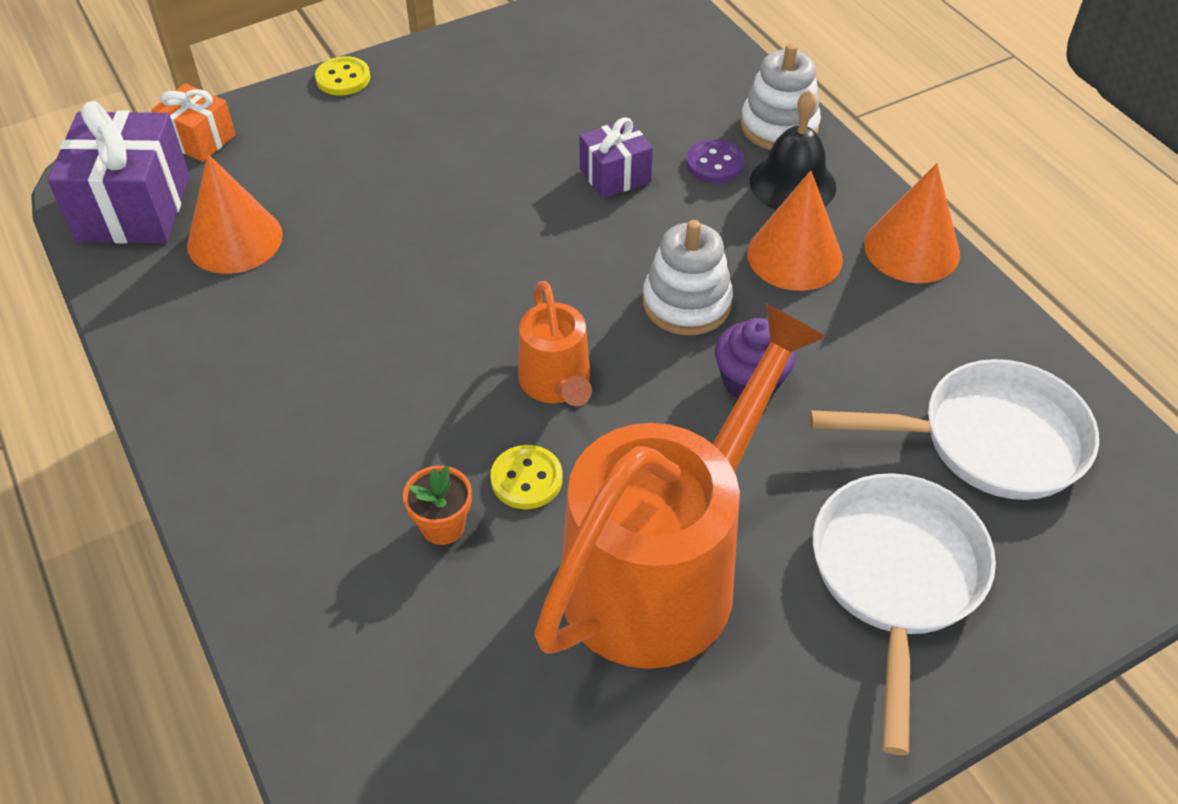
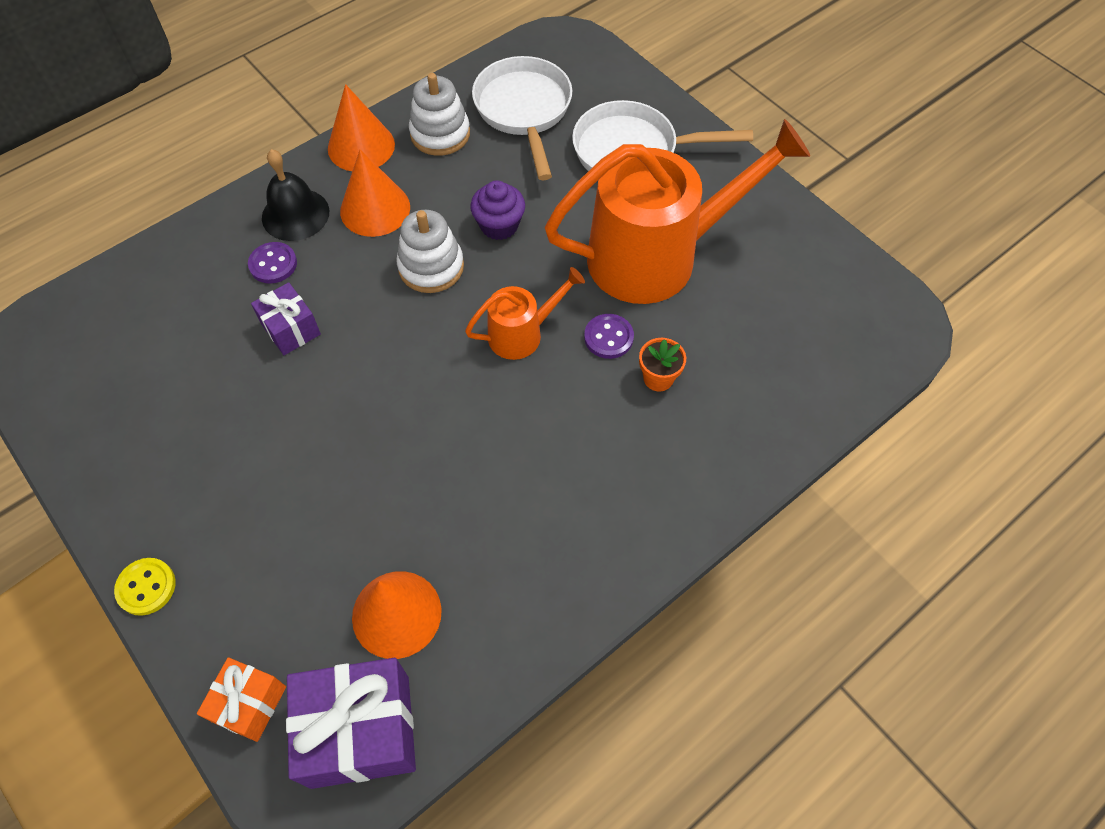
camera: 100 degrees left, 10 degrees up
yellow button [490,445,563,509] -> purple button [584,314,634,359]
orange watering can [534,303,827,669] -> orange watering can turned 135 degrees clockwise [545,119,810,304]
white stacking toy [741,43,821,150] -> white stacking toy moved to [409,73,470,156]

